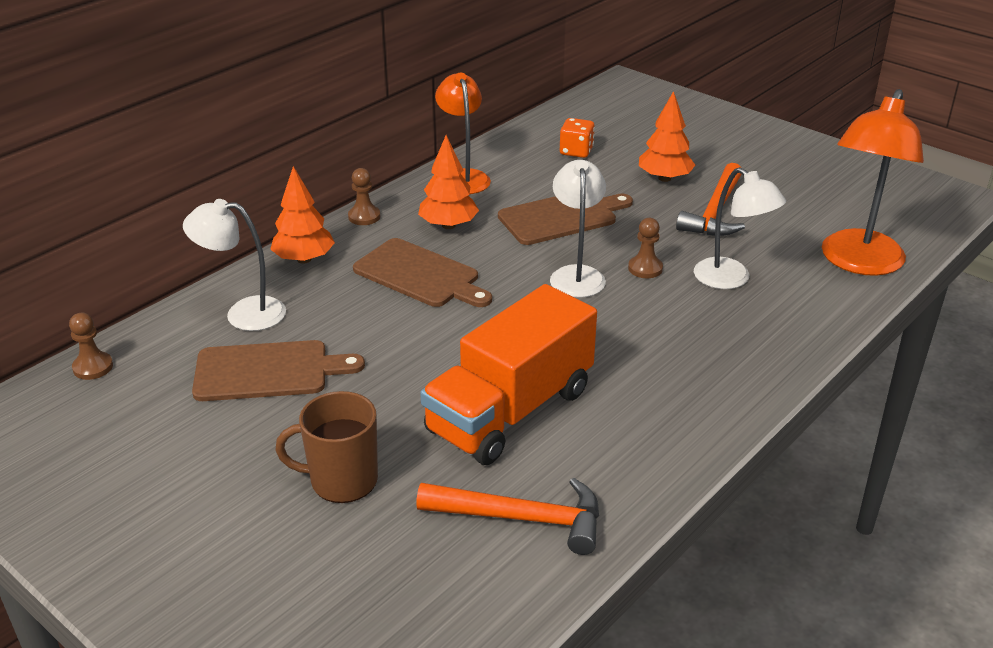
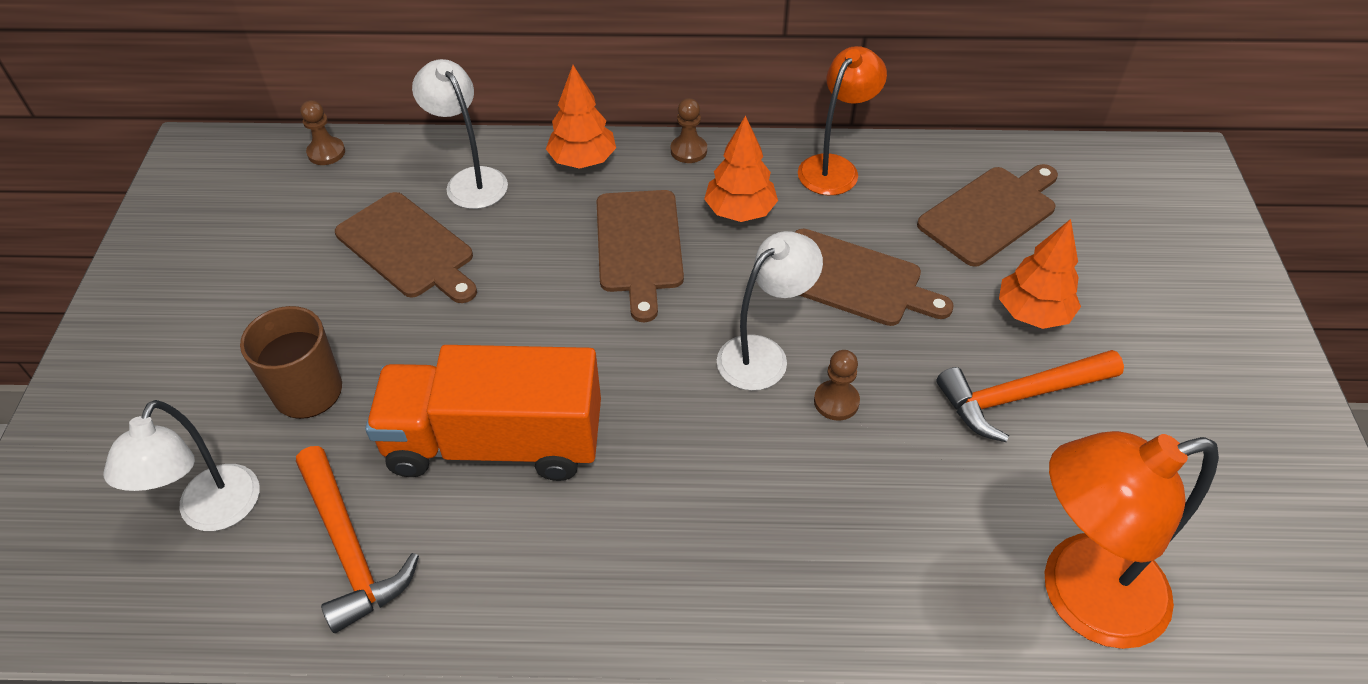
camera: 50 degrees right, 15 degrees up
orange dice [560,118,595,158] -> brown cutting board [917,164,1058,267]
white lamp [694,167,786,289] -> white lamp moved to [103,400,259,531]

